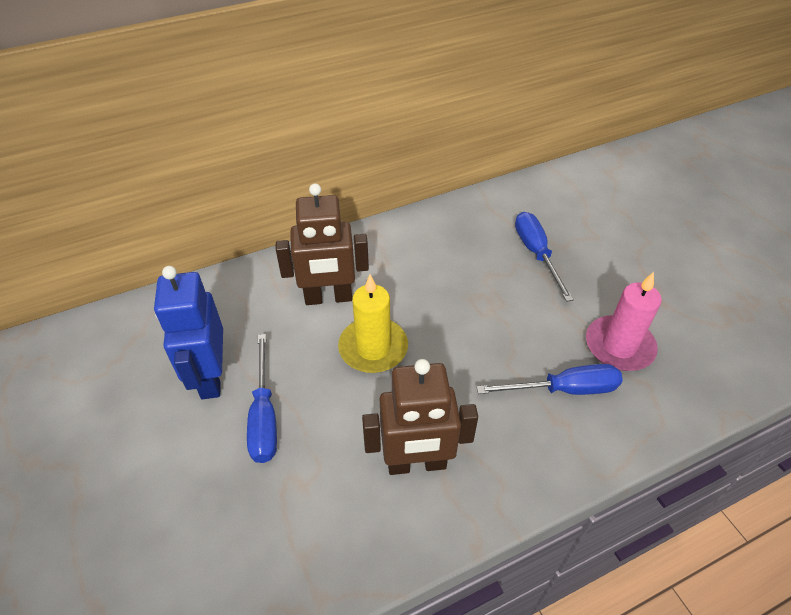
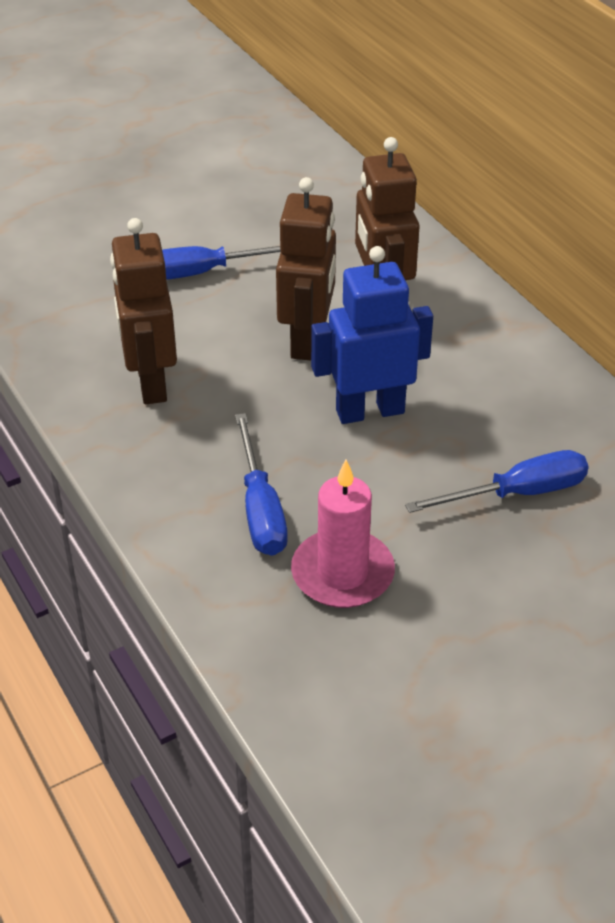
camera: 85 degrees right, 5 degrees down
blue robot [154,266,223,399] -> blue robot moved to [311,246,433,424]
yellow candle [338,274,408,373] -> brown robot [276,177,336,361]

